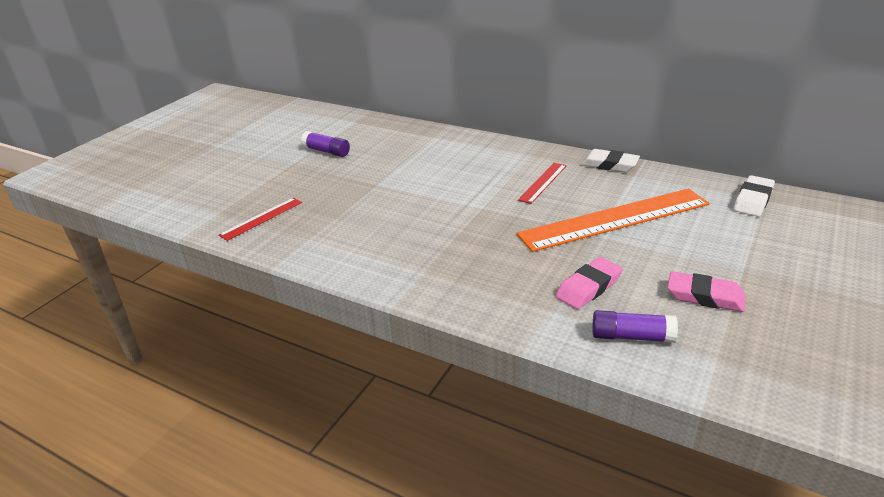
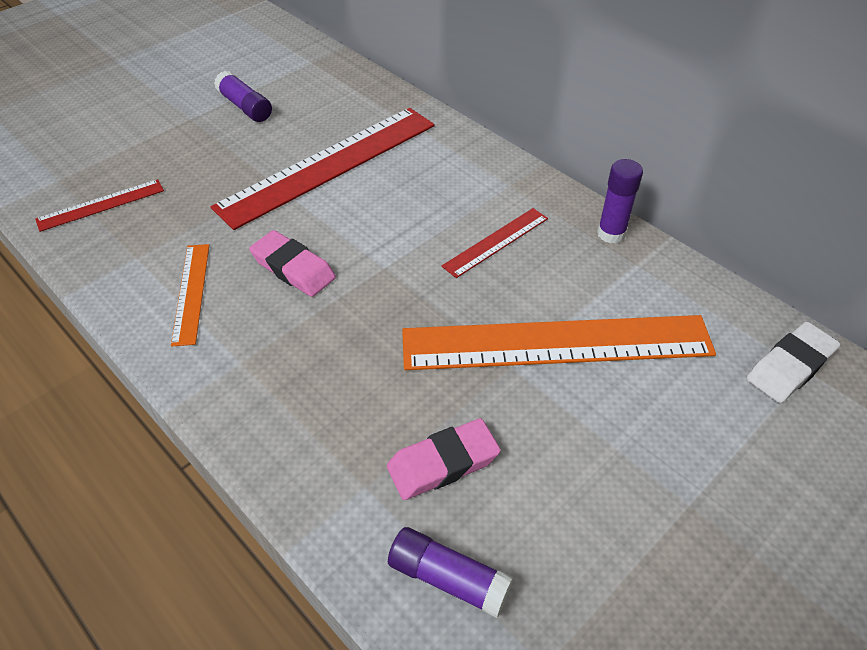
camera: 15 degrees right, 15 degrees up
white eraser [581,149,640,172] -> purple glue stick [597,159,643,243]
pink eraser [668,271,745,312] -> pink eraser moved to [249,230,336,297]
none -> orange ruler [171,244,209,346]
none -> red ruler [210,108,435,230]

